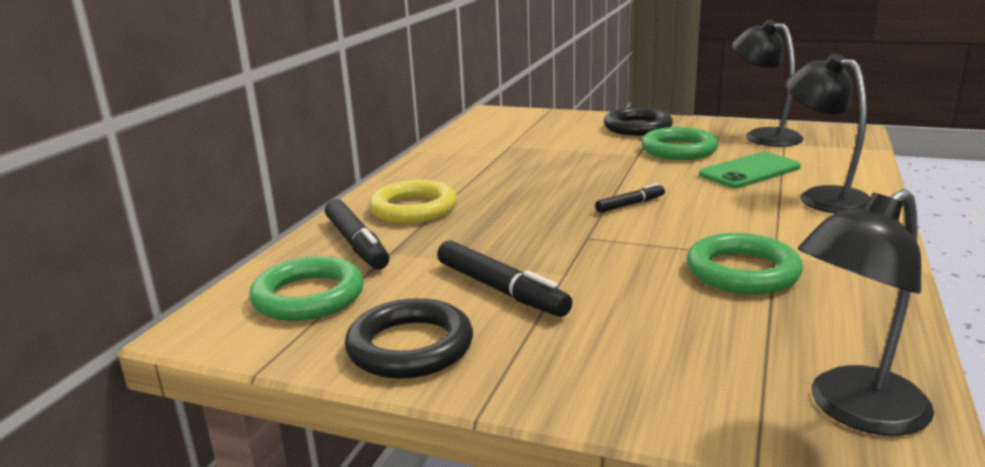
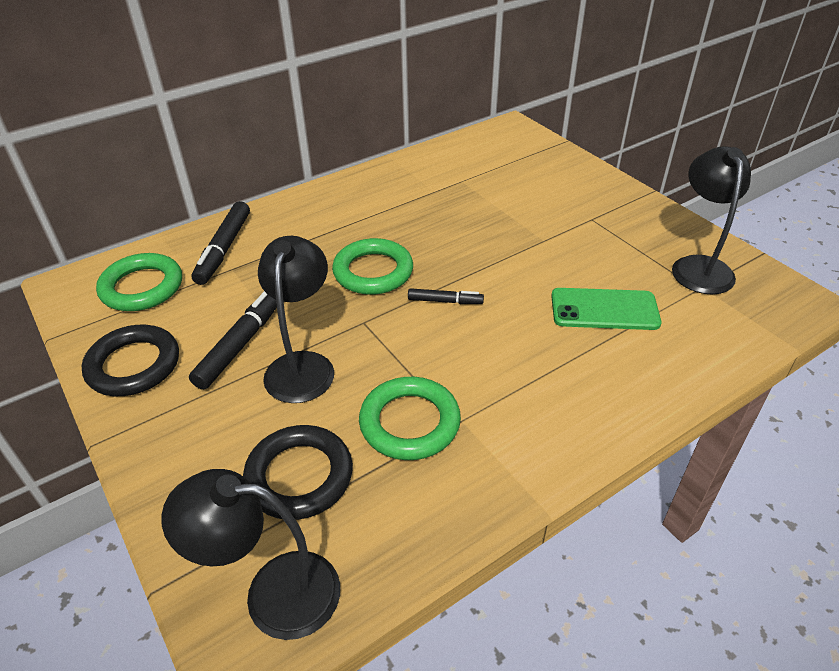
camera: 35 degrees right, 20 degrees up
yellow ring [369,180,457,224] -> none
black marker [437,240,572,317] -> black marker turned 150 degrees counterclockwise [189,291,277,390]
black ring [604,107,673,136] -> black ring moved to [243,425,353,520]
green ring [641,127,719,160] -> green ring moved to [332,238,413,295]
black lamp [786,54,870,214] -> black lamp moved to [258,236,334,403]

